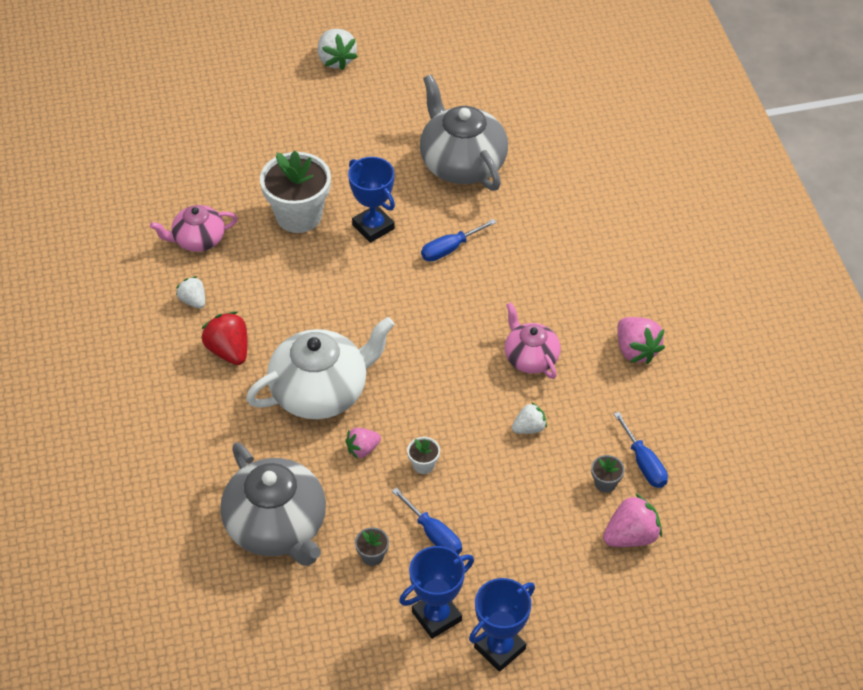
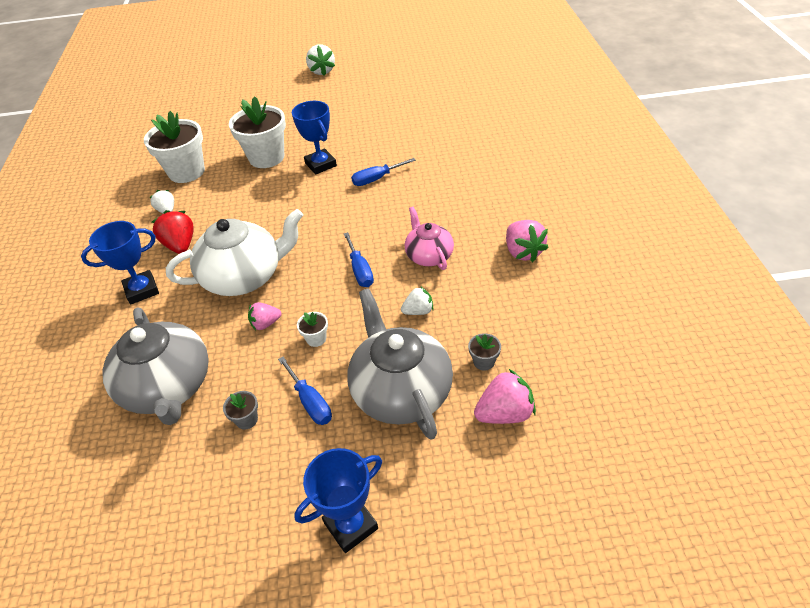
camera: 10 degrees right, 5 degrees down
pink teapot [150,205,238,252] -> white flower pot [144,111,205,183]
blue trophy [399,546,474,639] -> blue trophy moved to [81,221,159,304]
grey teapot [420,74,508,191] -> grey teapot moved to [347,288,453,440]
blue screwdriver [614,412,668,488] -> blue screwdriver moved to [344,232,374,287]

